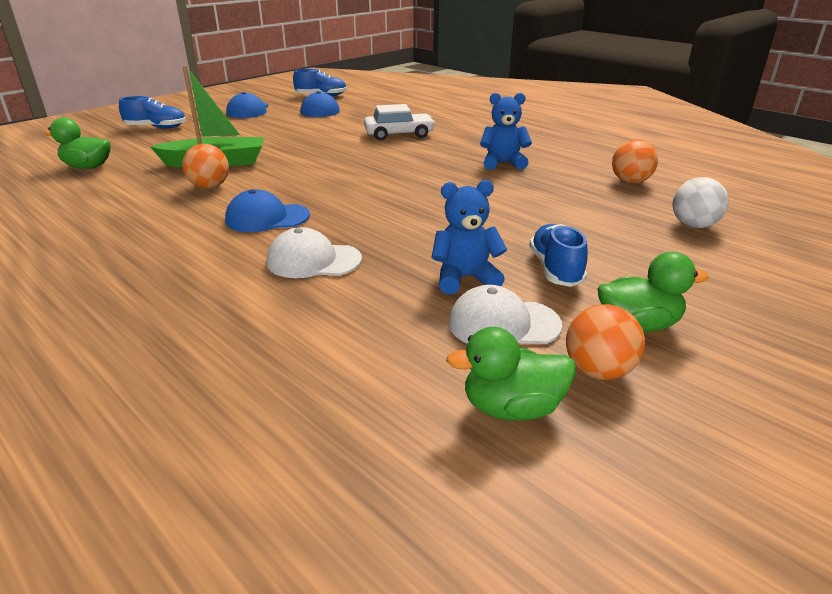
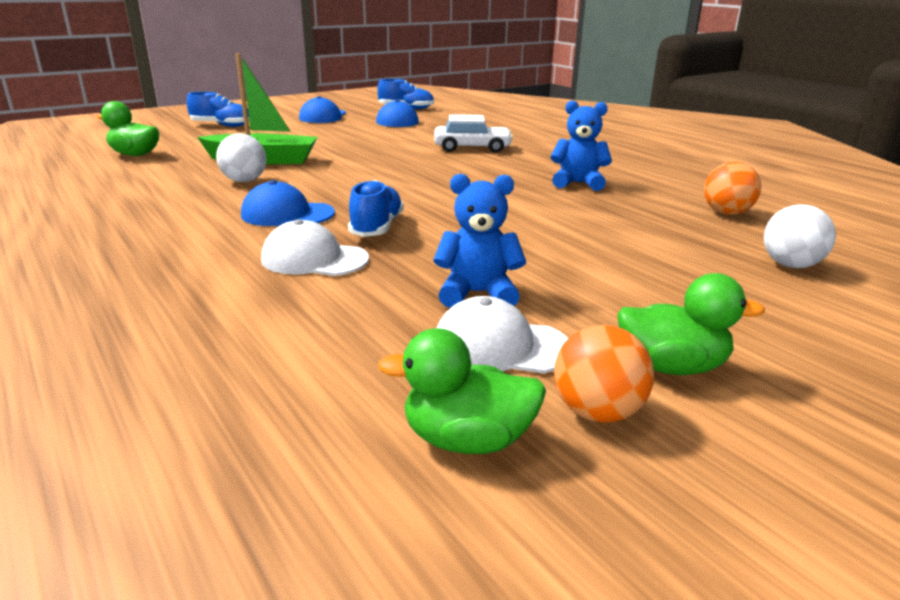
camera: 10 degrees right, 5 degrees down
orange ball [182,144,229,189] -> white ball [216,133,266,182]
blue shoe [529,224,588,287] -> blue shoe moved to [348,180,404,237]

